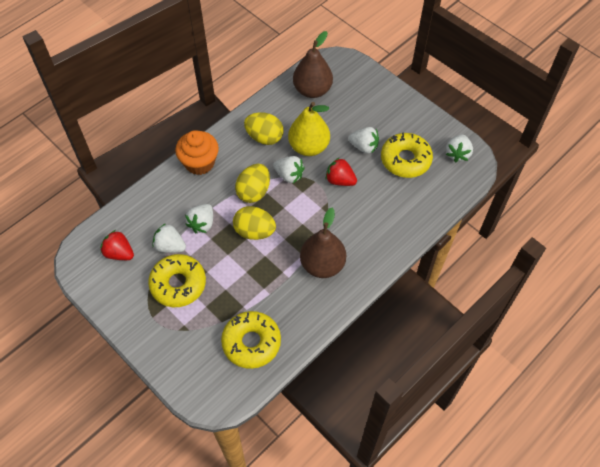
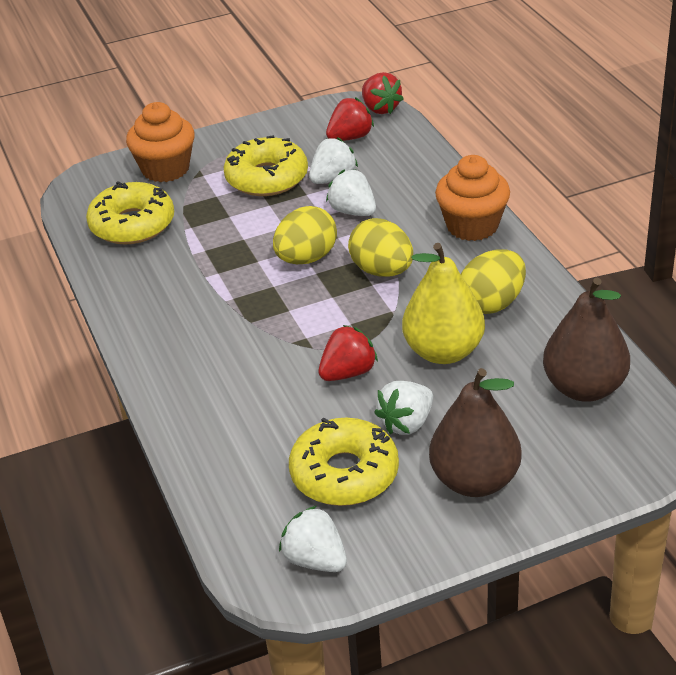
camera: 115 degrees right, 20 degrees down
white strawberry [273,156,304,183] -> none
brown pear [300,208,346,278] -> brown pear moved to [429,368,522,497]
none -> orange cupcake [126,102,195,182]
none -> red strawberry [362,72,403,114]

